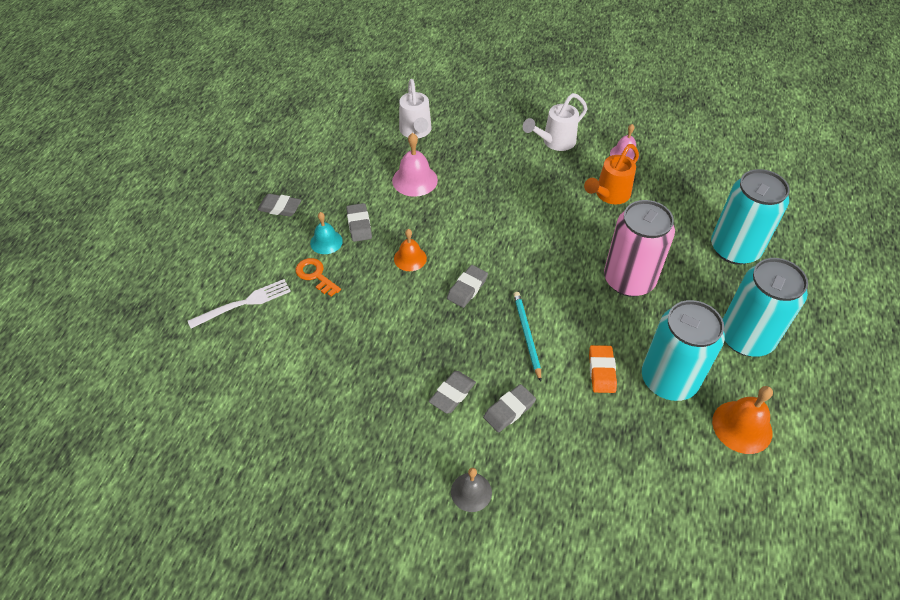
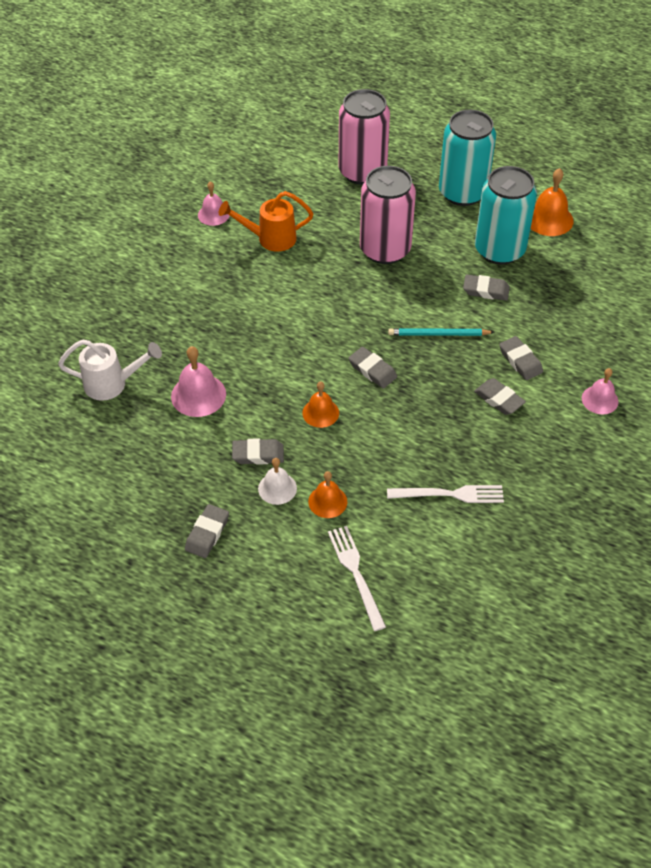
camera: 80 degrees left, 0 degrees up
orange key [296,258,341,297] -> orange bell [308,471,347,518]
turquoise bell [310,212,343,254] -> white bell [258,458,297,505]
grey bell [451,468,492,512] -> pink bell [582,368,619,414]
white watering can [523,93,588,151] -> none
orange watering can [584,144,639,204] -> orange watering can turned 120 degrees clockwise [219,191,313,252]
orange eraser [589,345,617,393] -> grey eraser [463,275,510,301]
turquoise can [711,169,790,265] -> pink can [339,89,390,185]
none -> white fork [387,485,504,503]

